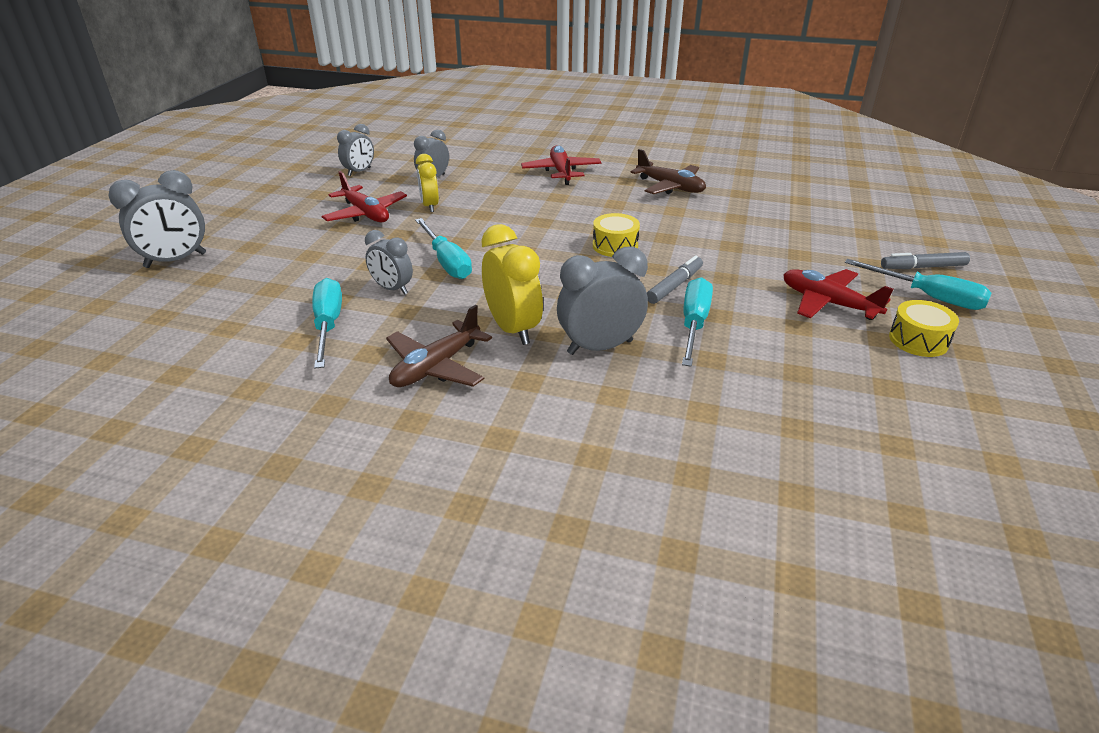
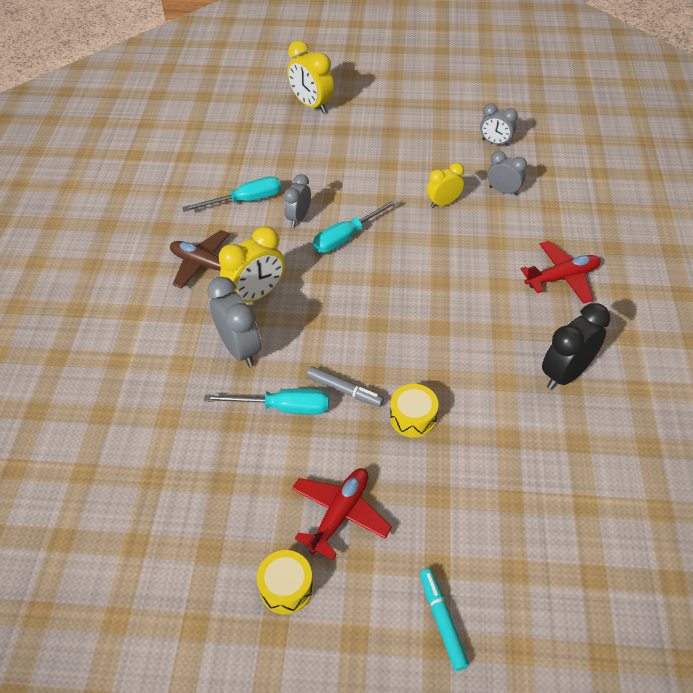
camera: 80 degrees right, 15 degrees up
grey clock [109,170,206,268] -> yellow clock [287,40,334,114]
red plane [321,171,407,222] -> none
yellow drum [593,213,640,257] -> yellow drum moved to [390,384,438,438]
brown plane [630,149,706,194] -> black clock [542,303,610,390]
turquoise screwdriver [845,259,992,310] -> none
grey marker [881,252,970,269] -> turquoise marker [420,568,469,671]

